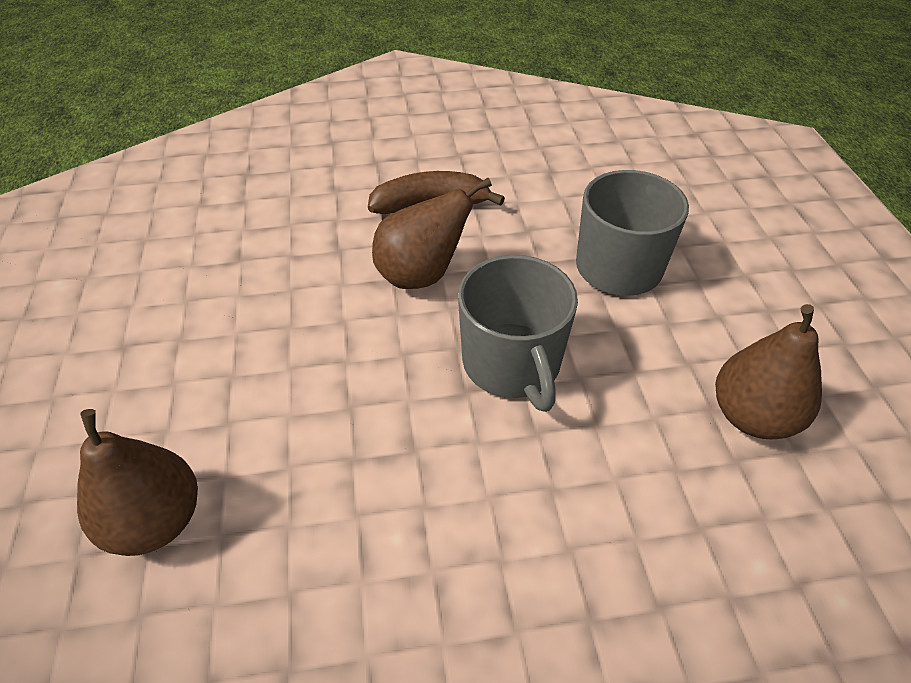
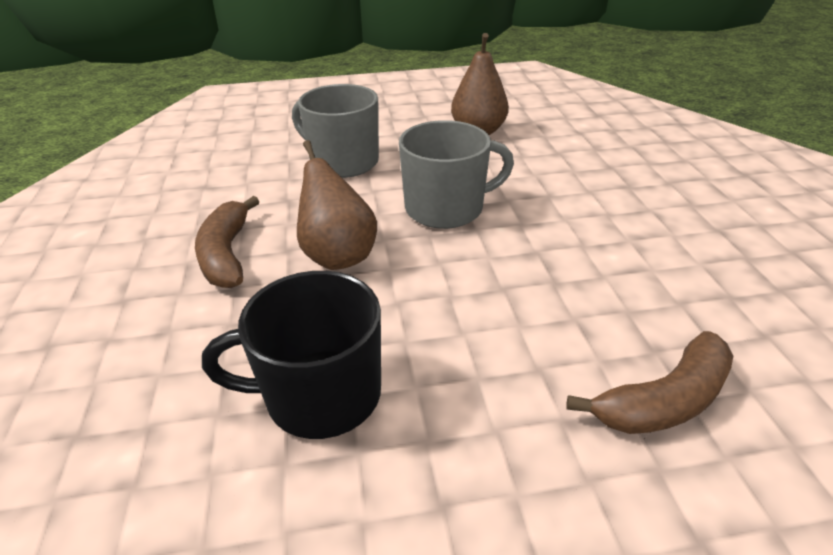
camera: 90 degrees left, 10 degrees down
brown pear [77,409,198,556] -> brown banana [566,331,733,434]
none -> black mug [202,271,381,439]

